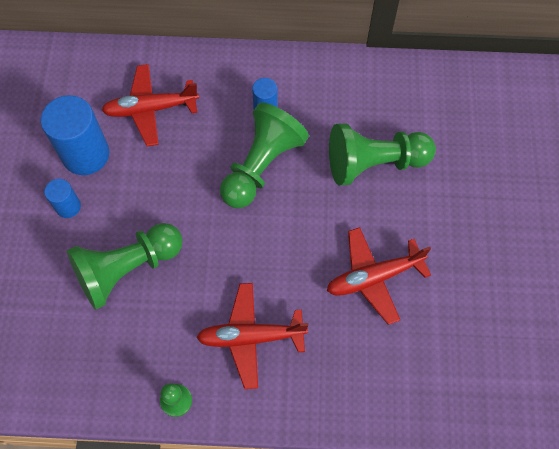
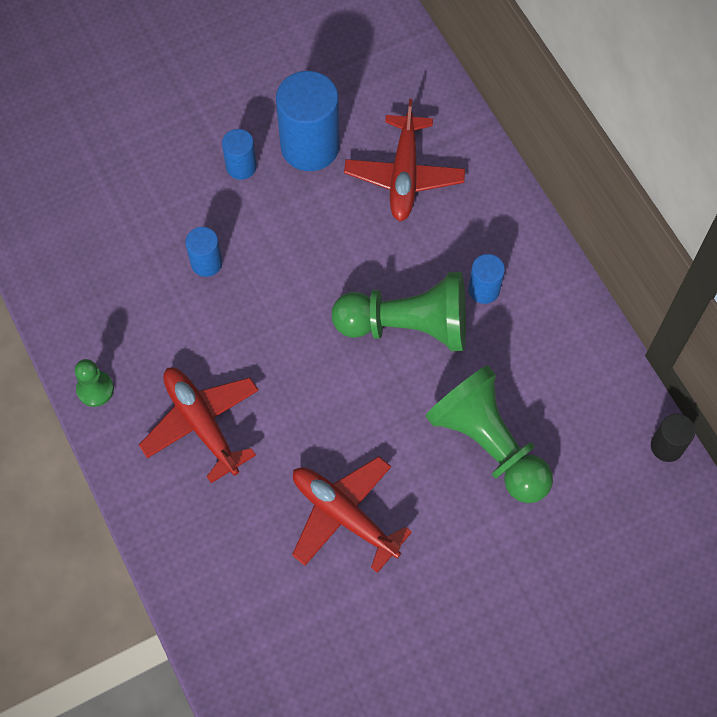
camera: 60 degrees right, 0 degrees up
green pawn [67,223,183,310] -> blue cylinder [185,227,222,277]
red plane [102,64,199,146] -> red plane turned 135 degrees counterclockwise [344,99,465,221]
none -> black cylinder [651,414,695,462]

